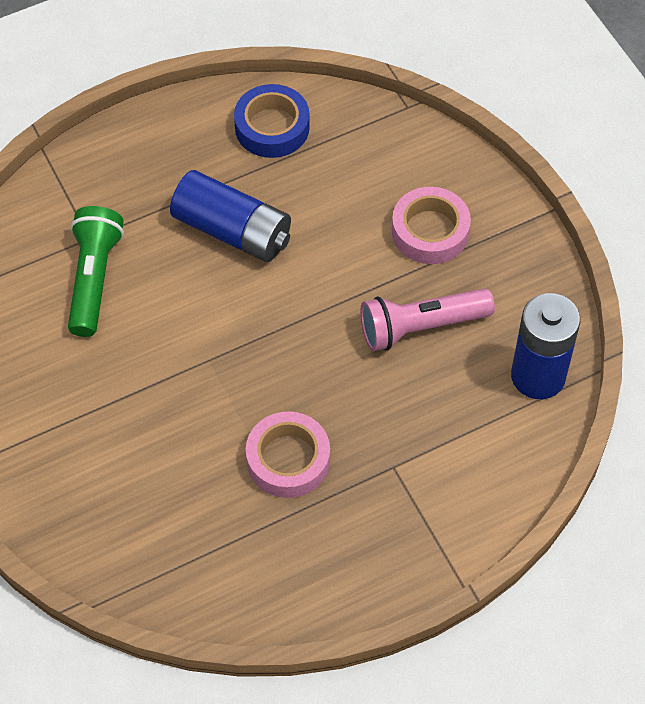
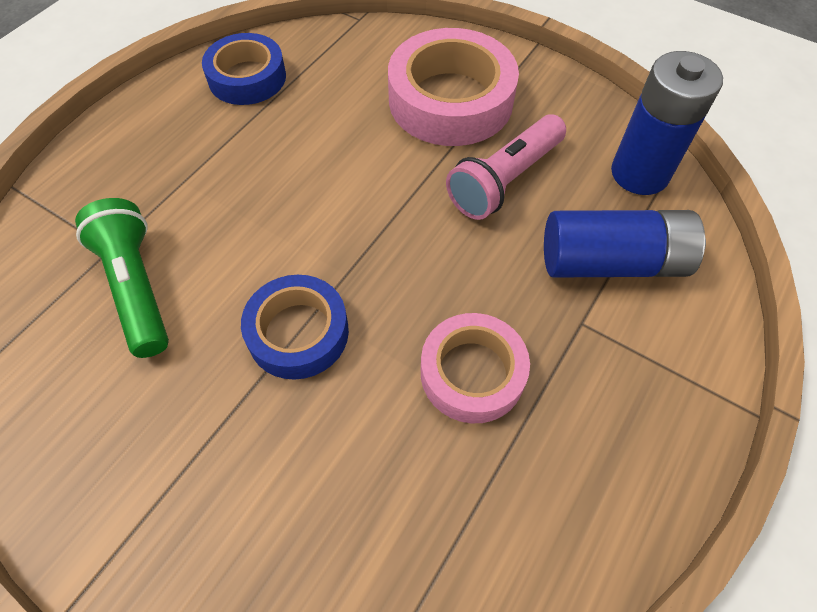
camera: 30 degrees left, 0 degrees up
blue battery [170,170,291,262] -> blue battery moved to [544,210,706,278]
pink tape [392,187,471,264] -> pink tape [388,28,519,146], size x1.57
none -> blue tape [241,275,349,380]

